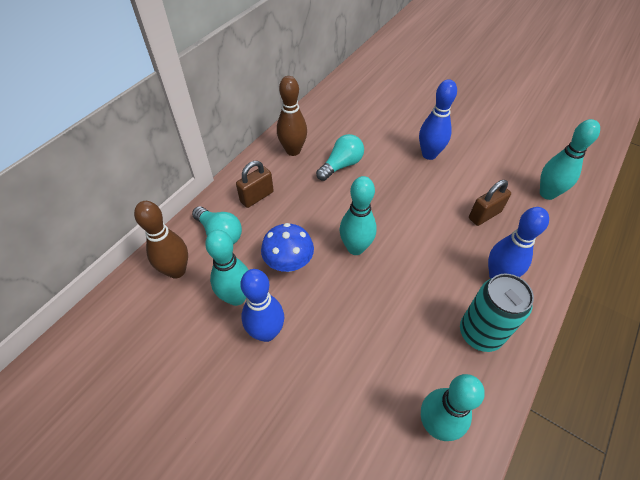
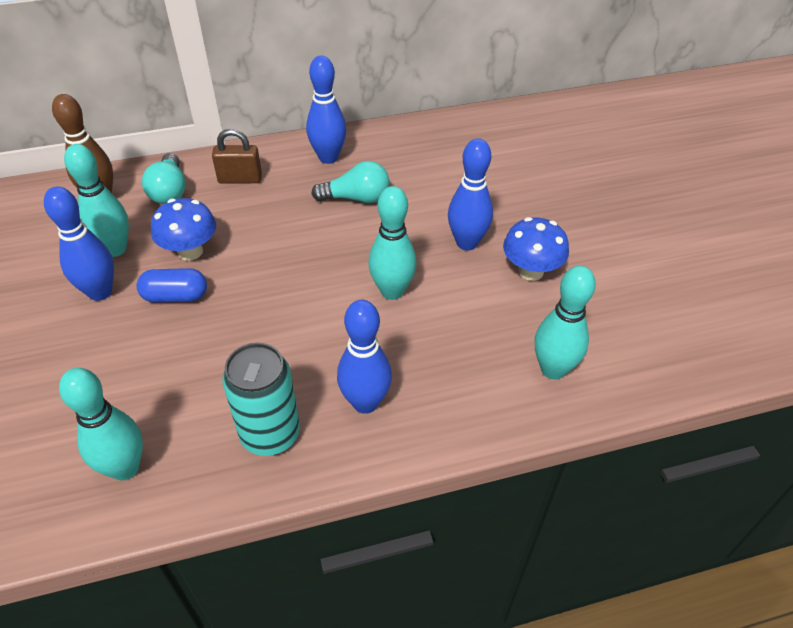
camera: 40 degrees right, 5 degrees down
brown bowling pin [277,76,307,156] -> blue bowling pin [306,56,346,164]
turquoise bowling pin [339,176,377,255] -> turquoise bowling pin moved to [368,186,417,300]
brown padlock [469,180,511,226] -> none
none -> blue capsule [137,268,207,303]
none -> blue mushroom [503,217,569,281]

